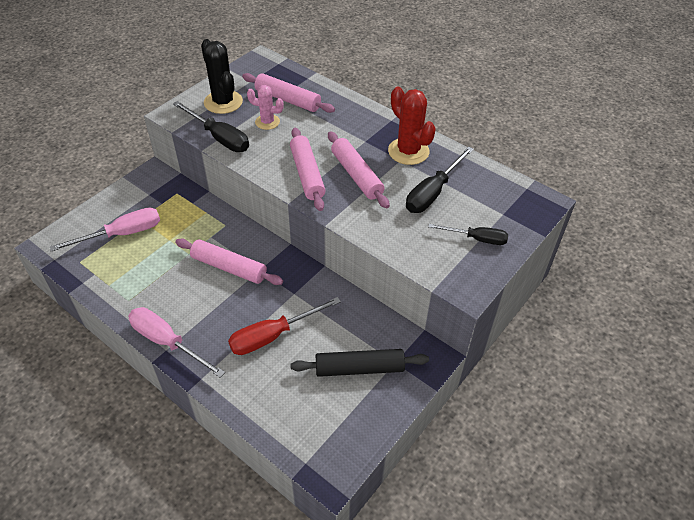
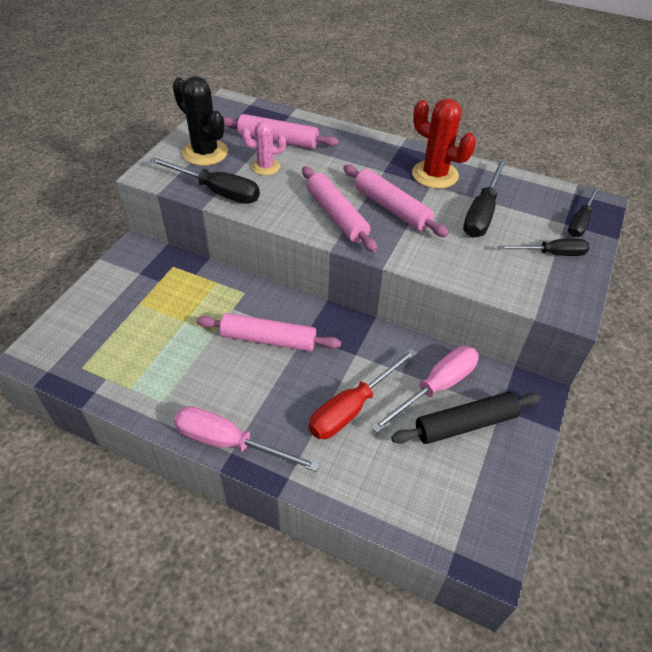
camera: 15 degrees left, 0 degrees up
pink screwdriver [50,208,160,251] -> pink screwdriver moved to [371,346,479,433]
none -> black screwdriver [568,187,599,237]

